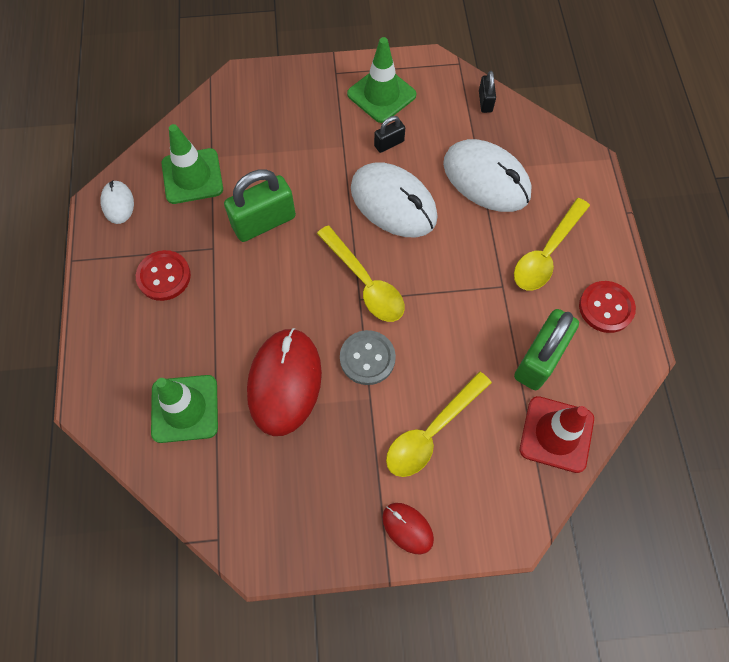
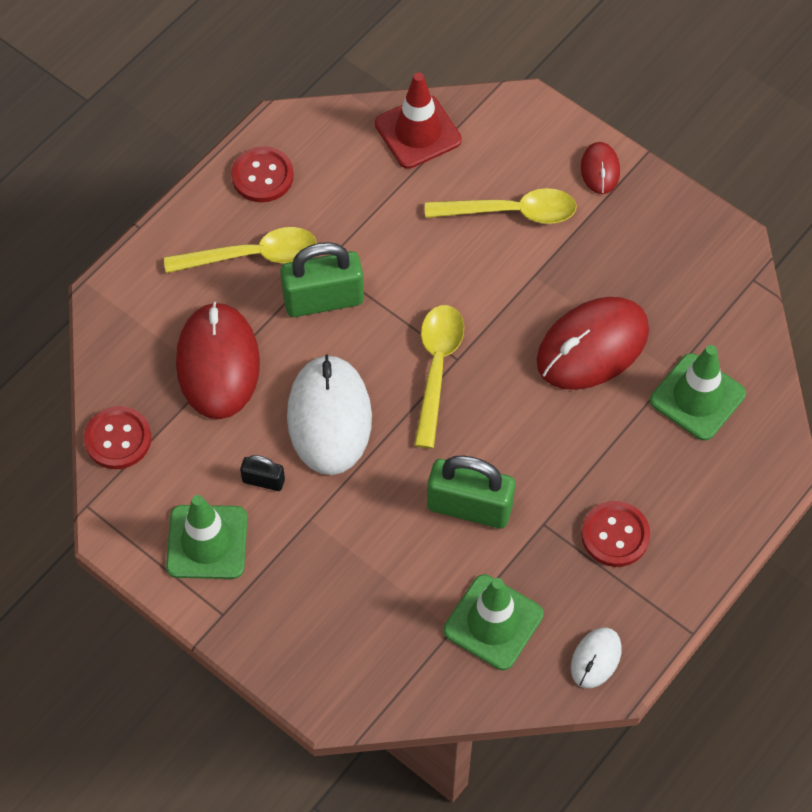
camera: 135 degrees left, 5 degrees down
grey button [340,330,396,385] -> none
white mouse [443,139,532,212] -> red mouse [176,302,260,419]
black padlock [479,71,496,113] -> red button [84,406,151,469]
green padlock [514,309,579,390] -> green padlock moved to [280,242,364,317]

